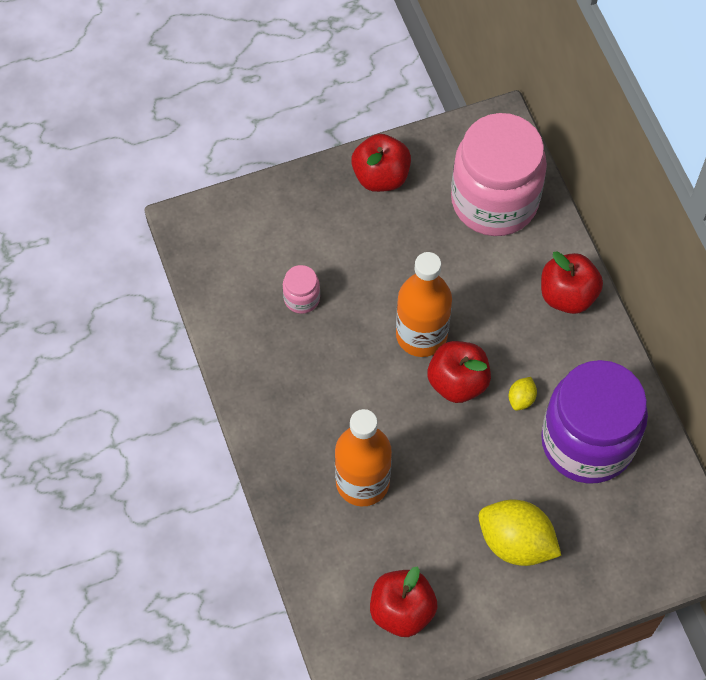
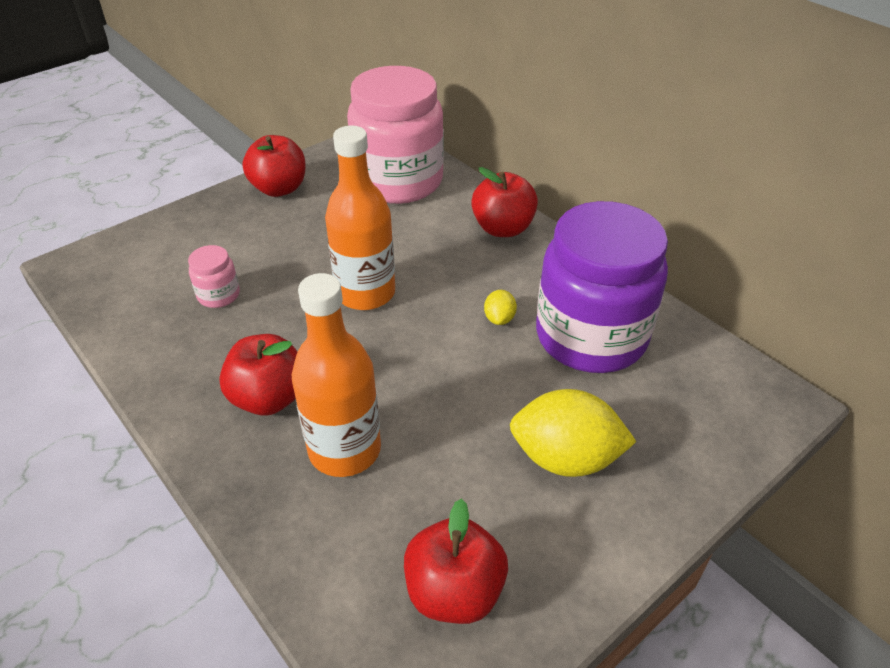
camera: 20 degrees left, 20 degrees down
red apple [428,341,491,403] -> red apple moved to [219,334,297,415]

